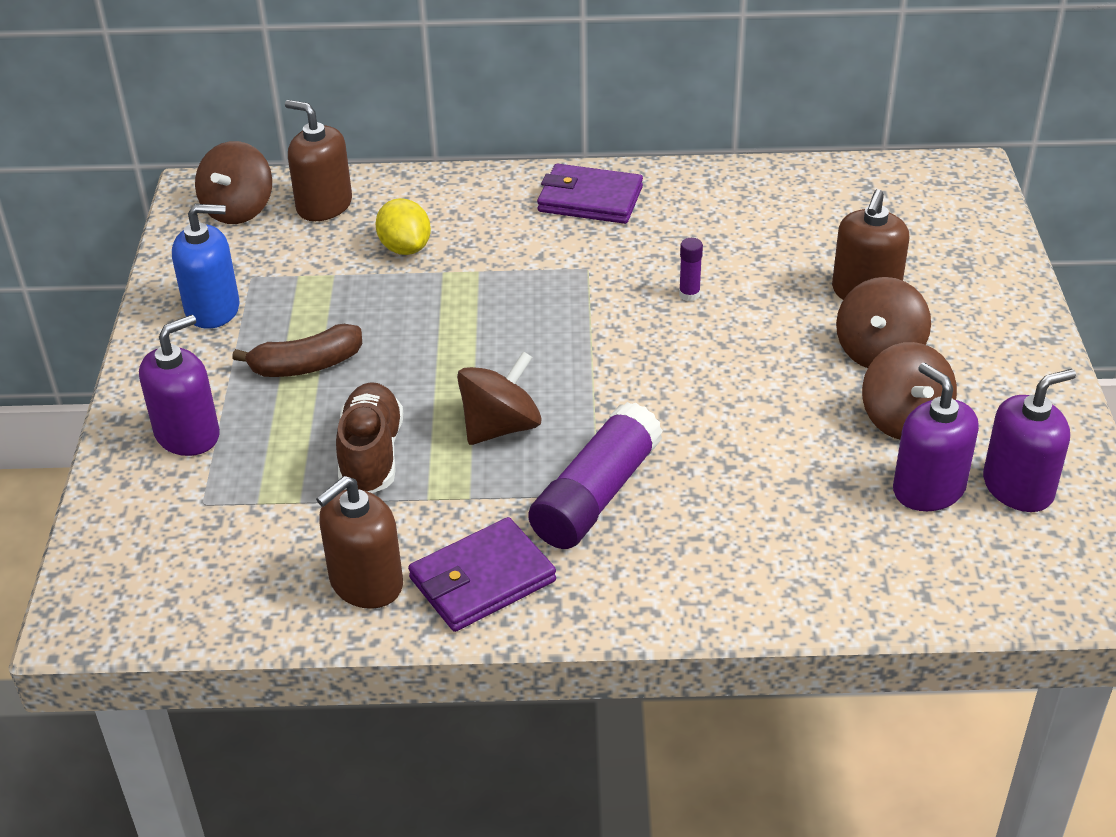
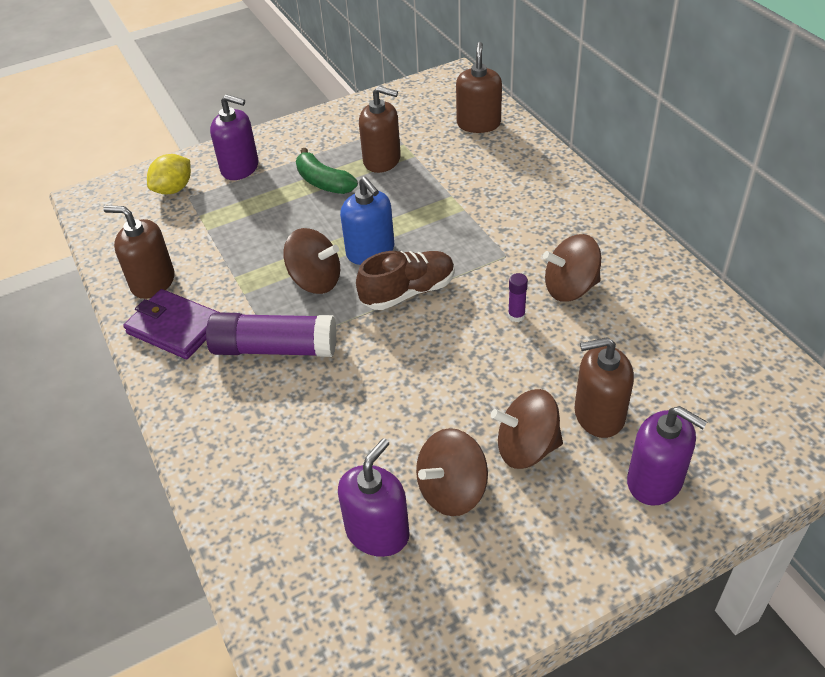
camera: 65 degrees right, 5 degrees up
blue soap dispenser [172,204,240,329] -> blue soap dispenser moved to [340,177,394,265]
brown spinning top [195,141,272,224] -> brown spinning top moved to [543,234,601,302]
brown banana [232,324,362,377] -> green banana [296,148,358,194]
brown shoe [336,382,403,493] -> brown shoe moved to [356,251,455,310]
yellow lemon [376,198,431,255] -> yellow lemon moved to [147,154,191,194]
purple wallet [537,164,643,224] -> none
purple soap dispenser [983,369,1076,512] -> purple soap dispenser moved to [627,406,707,506]
none -> brown soap dispenser [359,86,401,173]

